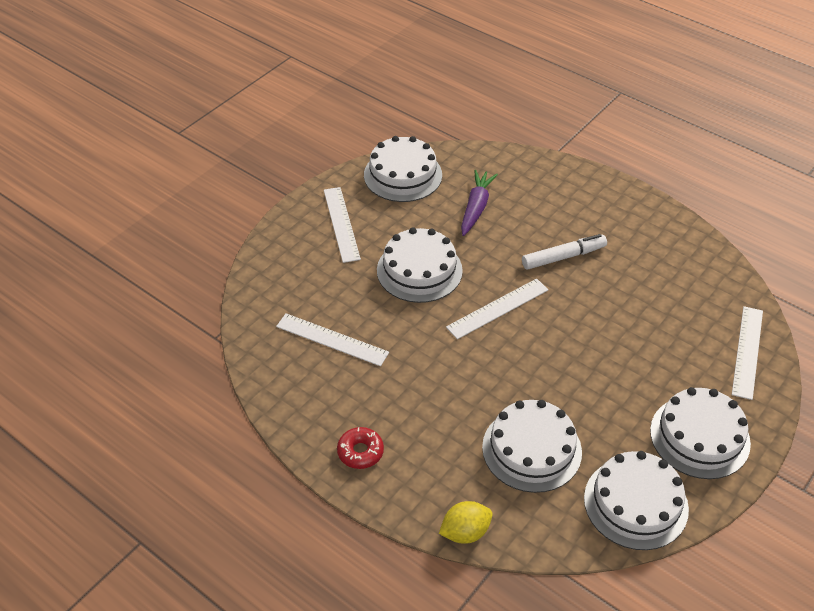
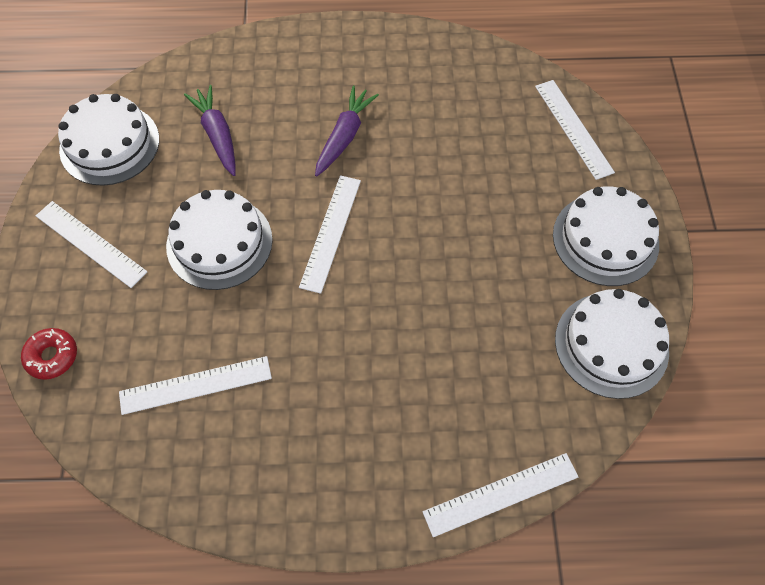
camera: 40 degrees left, 15 degrees up
red donut [337,427,384,469] -> red donut moved to [21,328,77,380]
yellow lemon [439,501,493,544] -> white ruler [423,453,579,537]
white cake [482,400,582,493] -> none
white marker [522,234,607,270] -> purple carrot [315,86,379,177]

